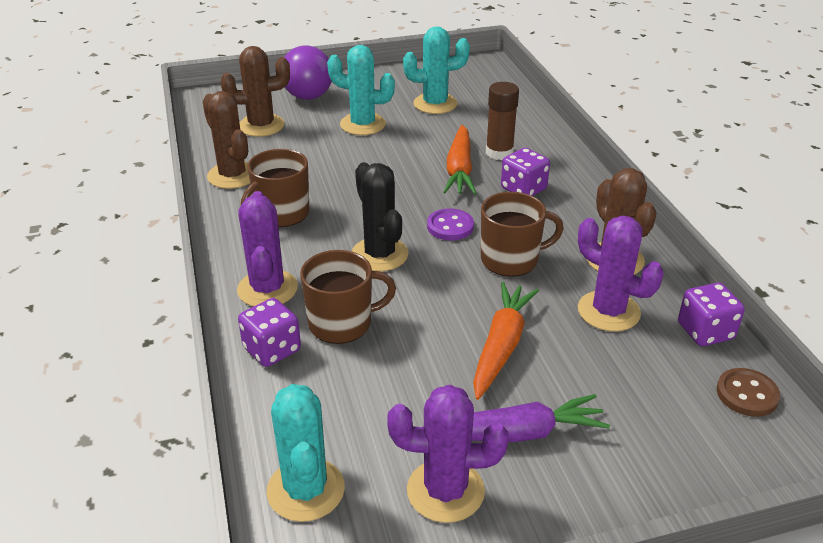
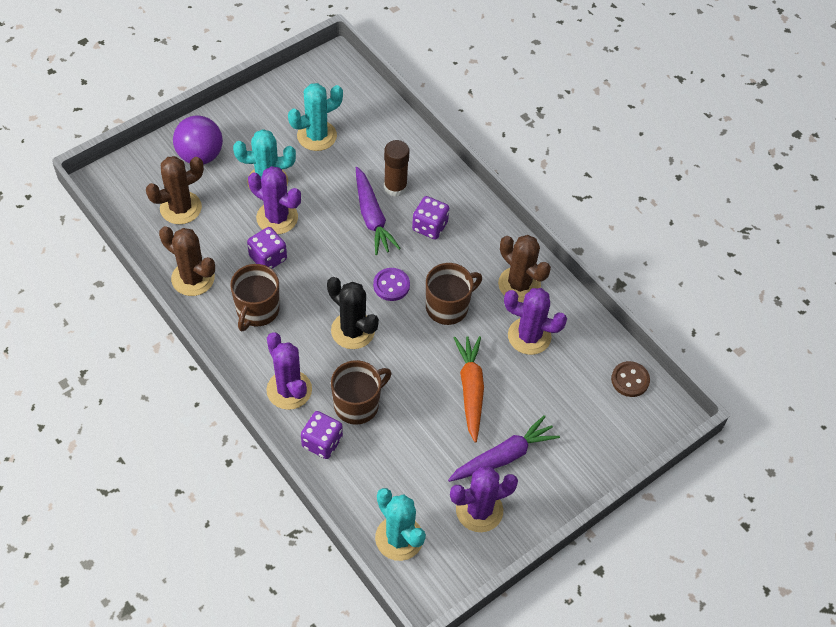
camera: 25 degrees left, 20 degrees up
orange carrot [443,125,476,194] -> purple carrot [356,167,401,255]
purple dice [678,283,745,346] -> purple dice moved to [247,227,287,269]
none -> purple cactus [248,166,301,234]

